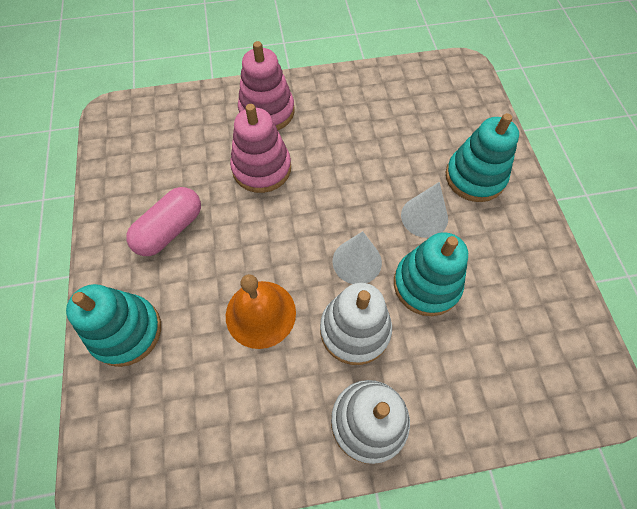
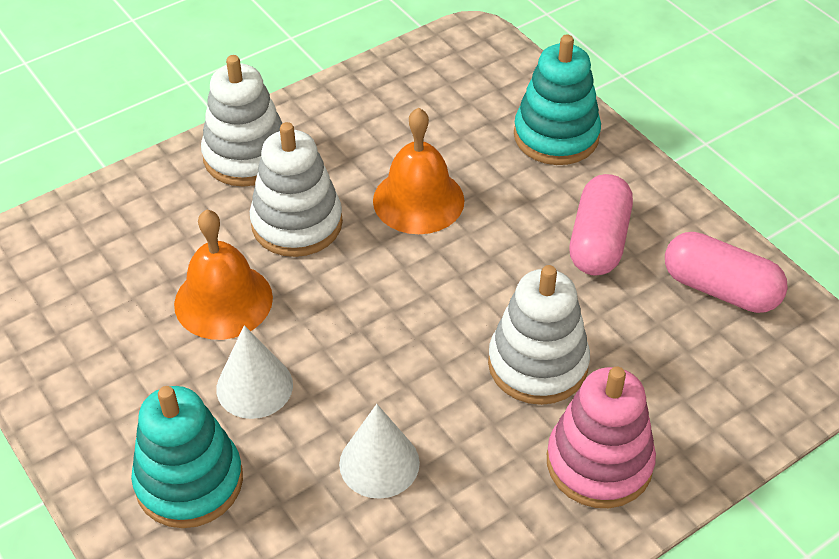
camera: 155 degrees right, 15 degrees down
pink stacking toy [230,104,291,193] -> white stacking toy [488,265,590,405]
white cone [332,231,382,284] -> white cone moved to [339,404,420,499]
turquoise stacking toy [394,232,468,316] -> orange bell [174,209,273,340]
none -> pink capsule [665,232,788,313]

